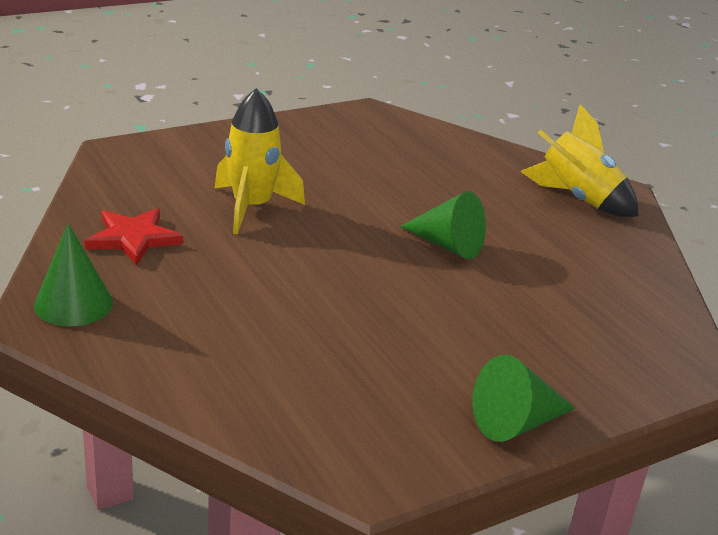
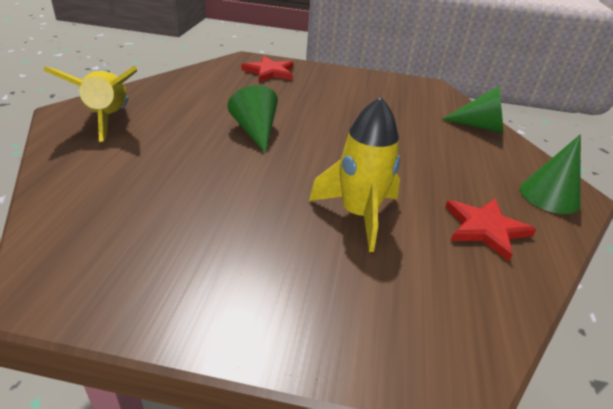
camera: 140 degrees left, 5 degrees up
green cone [472,355,576,442] -> green cone moved to [442,86,503,133]
none -> red star [241,56,294,82]

